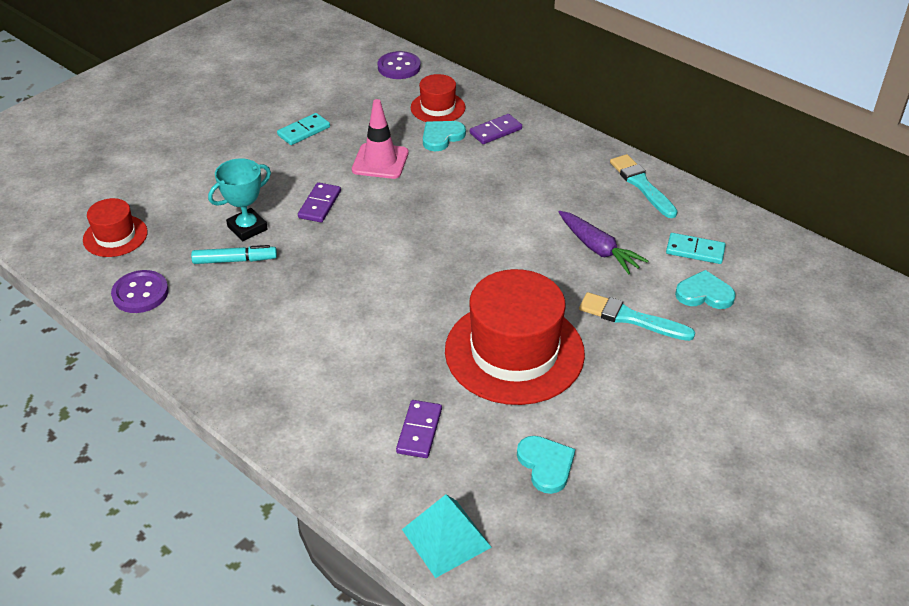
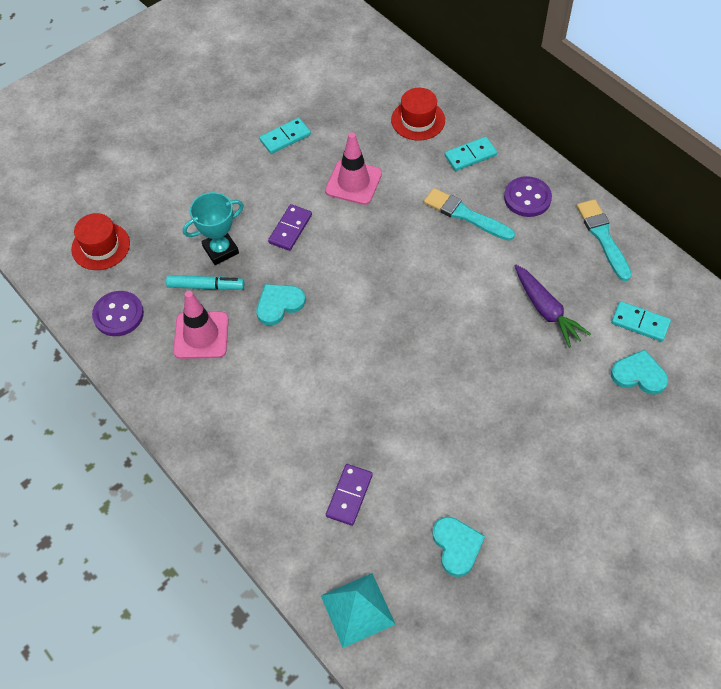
camera: 10 degrees right, 15 degrees up
purple button [378,51,421,79] -> purple button moved to [504,176,552,217]
turquoise heart [423,121,466,151] -> turquoise heart moved to [256,284,305,325]
red hat [445,269,585,405] -> none
purple domino [470,114,522,144] -> turquoise domino [445,137,497,171]
turquoise brush [579,292,695,341] -> turquoise brush moved to [424,188,515,241]
none -> pink traffic cone [173,291,229,359]

